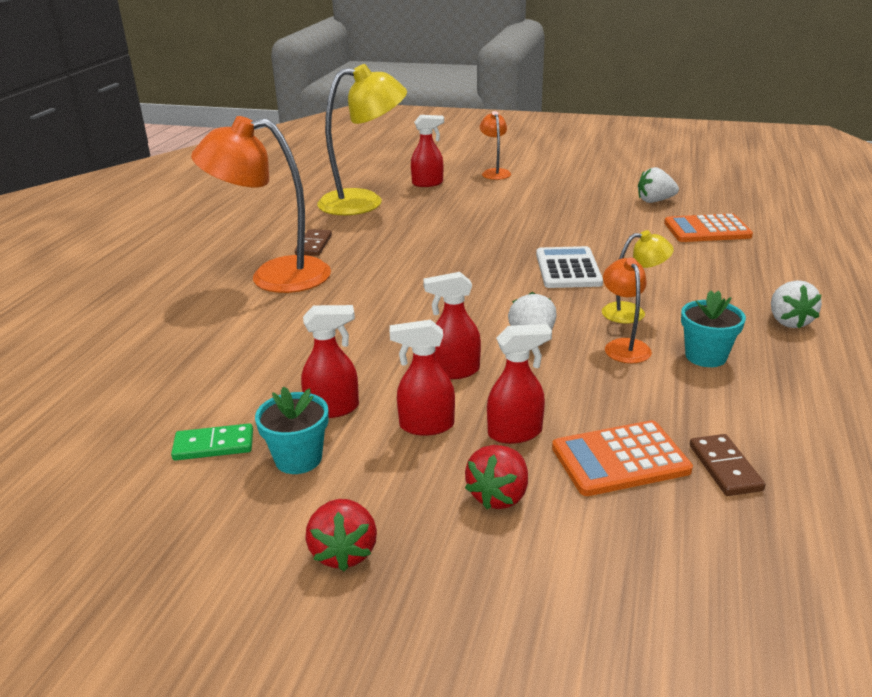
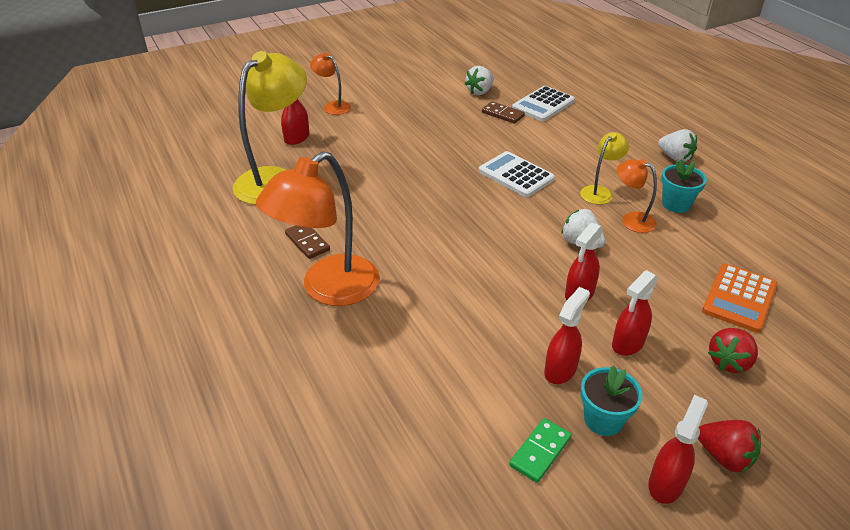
camera: 45 degrees left, 10 degrees up
red strawberry [465,445,528,509] -> red strawberry turned 60 degrees clockwise [708,328,758,373]
red spray bottle [487,324,552,444] -> red spray bottle moved to [648,395,708,504]
orange calculator [664,213,753,242] -> white calculator [512,86,575,121]
brown domino [690,434,765,496] -> brown domino moved to [482,101,525,124]

